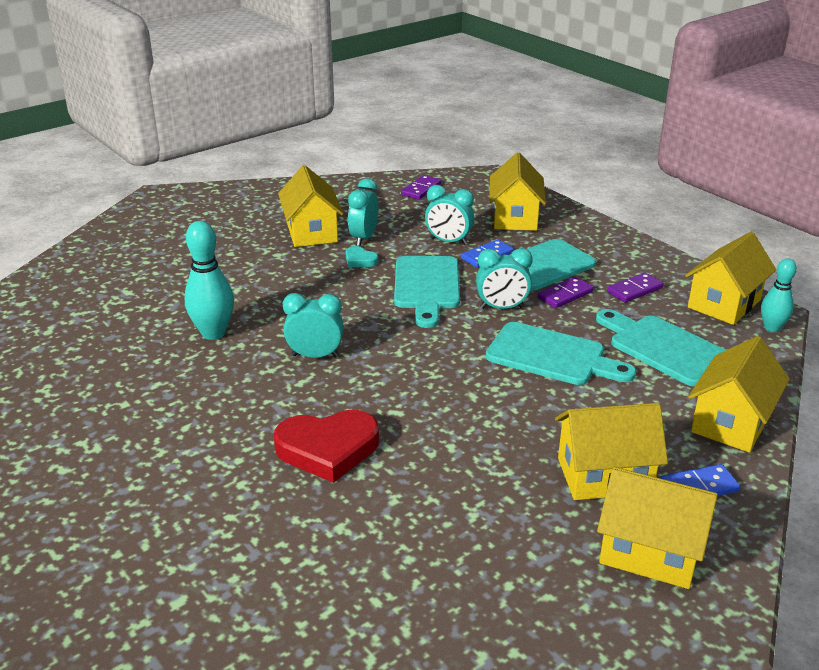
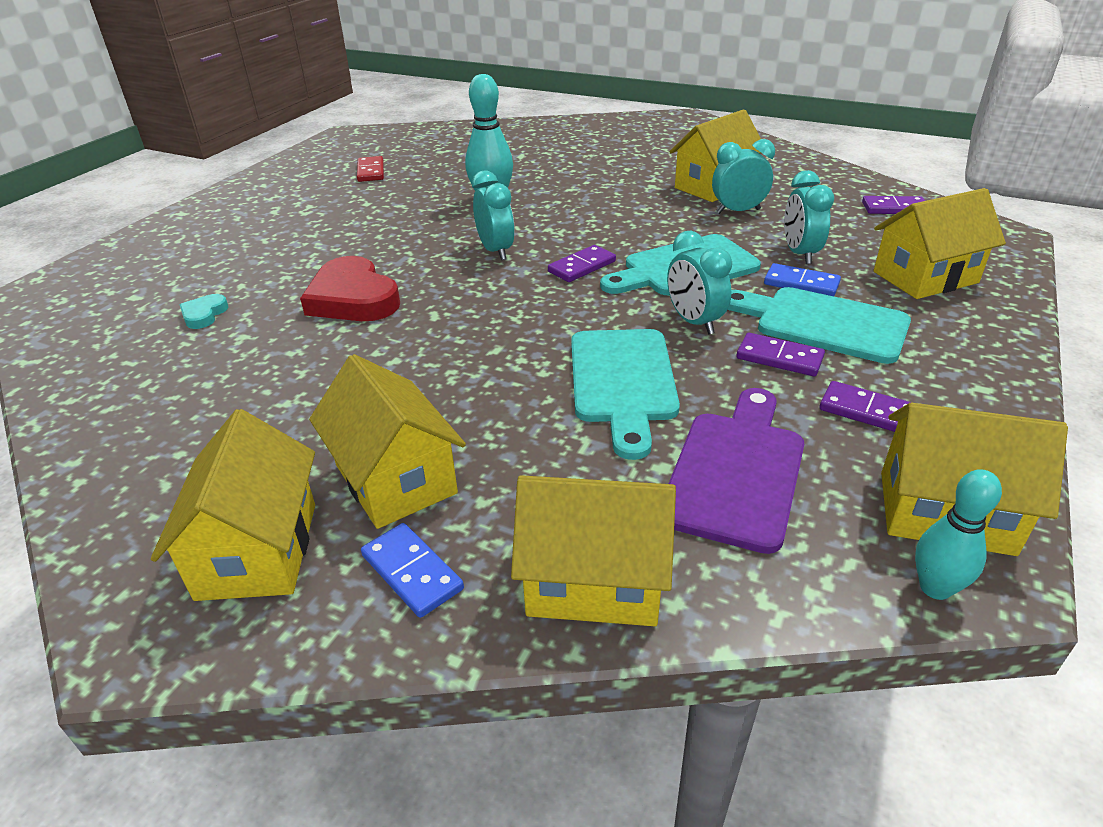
camera: 65 degrees right, 5 degrees up
turquoise heart [346,246,378,267] -> turquoise heart moved to [180,294,228,329]
turquoise cutting board [596,309,726,387] -> purple cutting board [669,388,804,554]
none -> red domino [357,156,384,182]
none -> purple domino [548,245,616,282]

